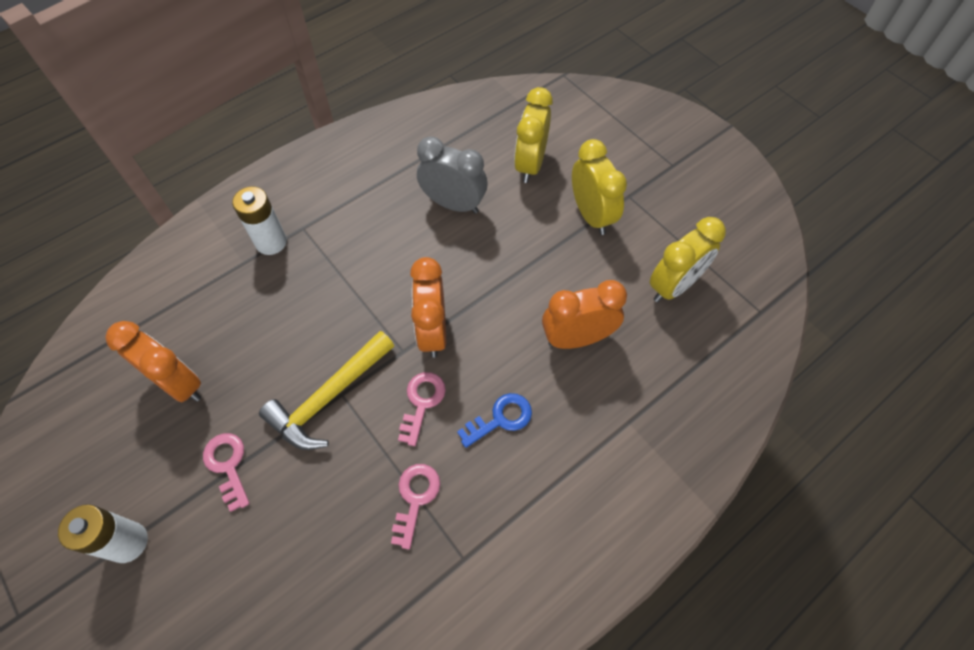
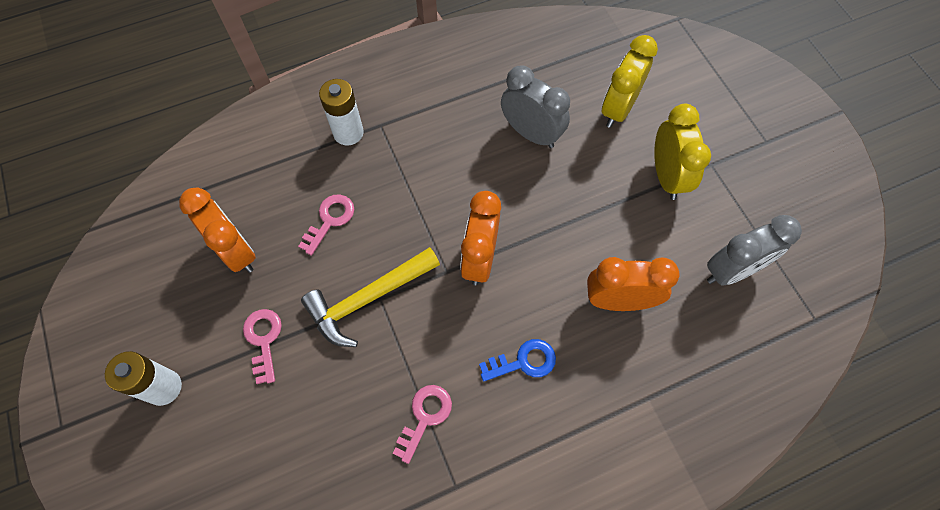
camera: 15 degrees right, 5 degrees up
pink key [398,372,446,446] -> pink key moved to [298,194,354,256]
yellow clock [650,217,726,302] -> grey clock [707,215,802,285]

